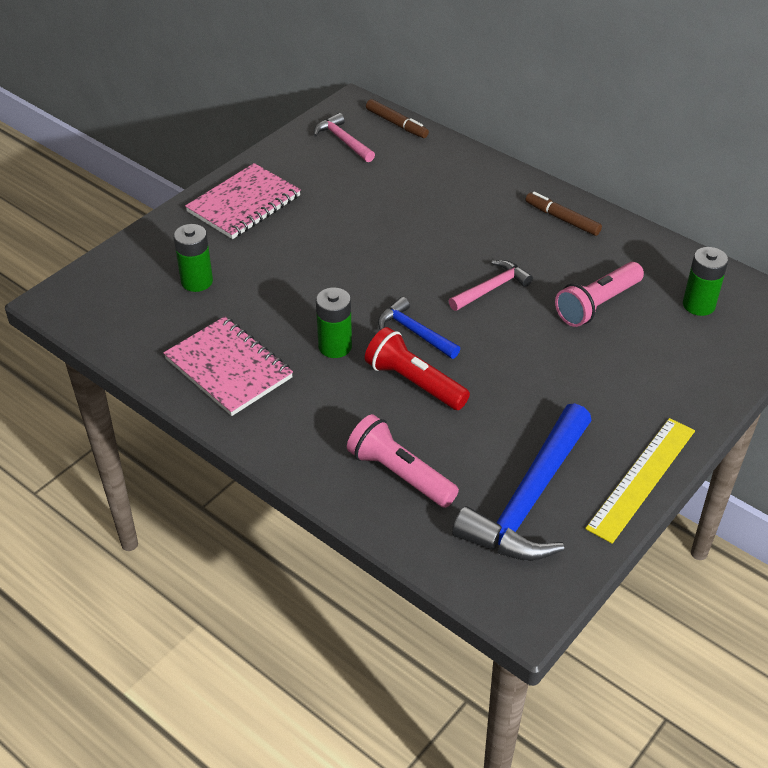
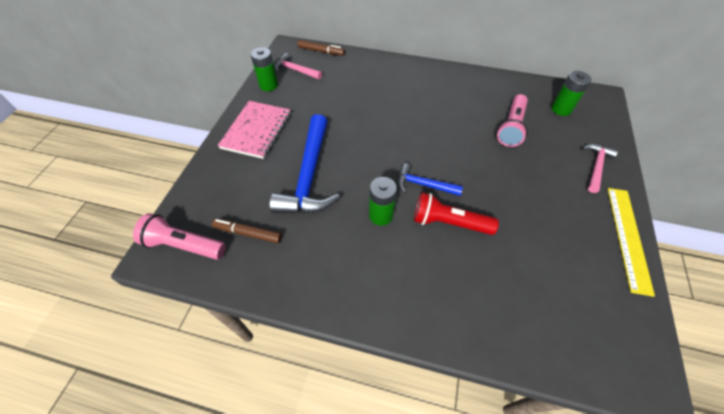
camera: 25 degrees left, 10 degrees up
pink notebook [163,316,293,416] -> none
green battery [173,224,213,292] -> green battery moved to [250,47,278,91]
pink flashlight [347,414,459,508] -> pink flashlight moved to [133,213,226,260]
pink hammer [449,260,533,311] -> pink hammer moved to [582,144,618,193]
blue hammer [452,403,592,561] -> blue hammer moved to [269,114,340,214]
brown marker [525,192,602,236] -> brown marker moved to [212,219,282,243]

